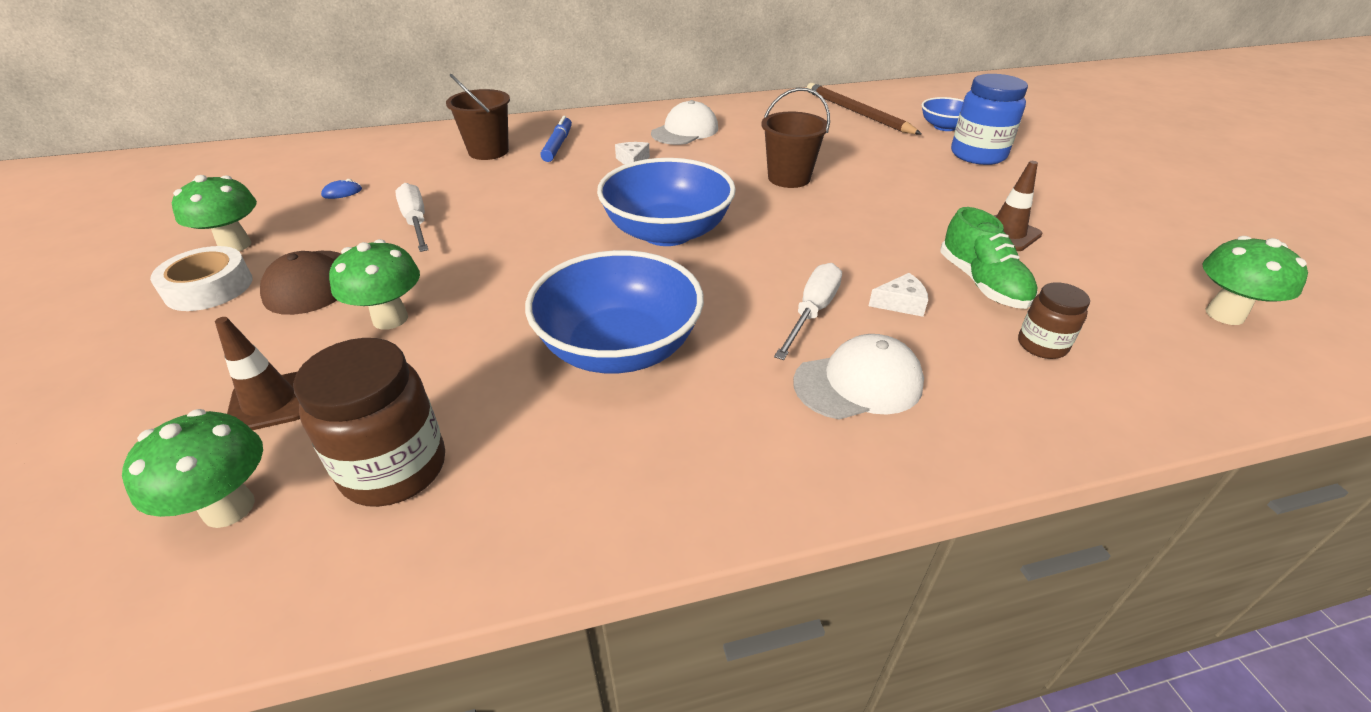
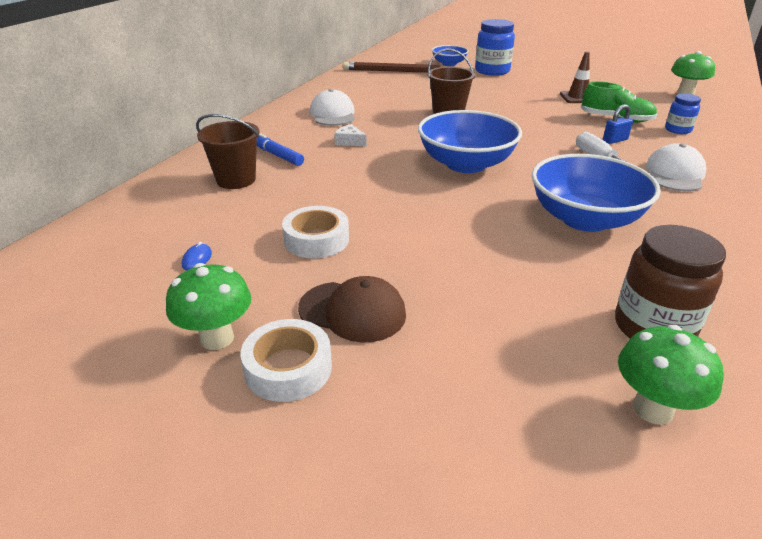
camera: 50 degrees left, 5 degrees down
brown traffic cone [215,317,300,430] -> none
green mushroom [329,239,420,330] -> none
white screwdriver [395,183,428,252] -> white tape [282,206,349,258]
white cheese [869,273,928,317] -> blue padlock [603,104,633,144]
brown jar [1018,282,1090,359] -> blue jar [665,94,701,134]

